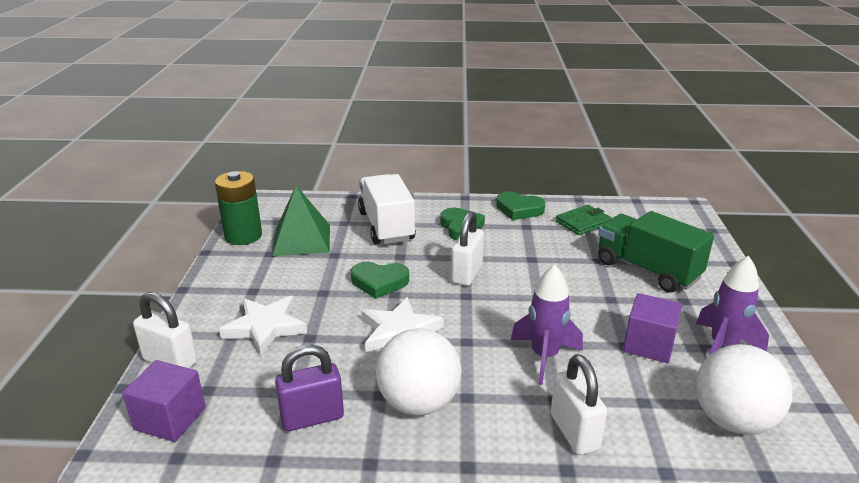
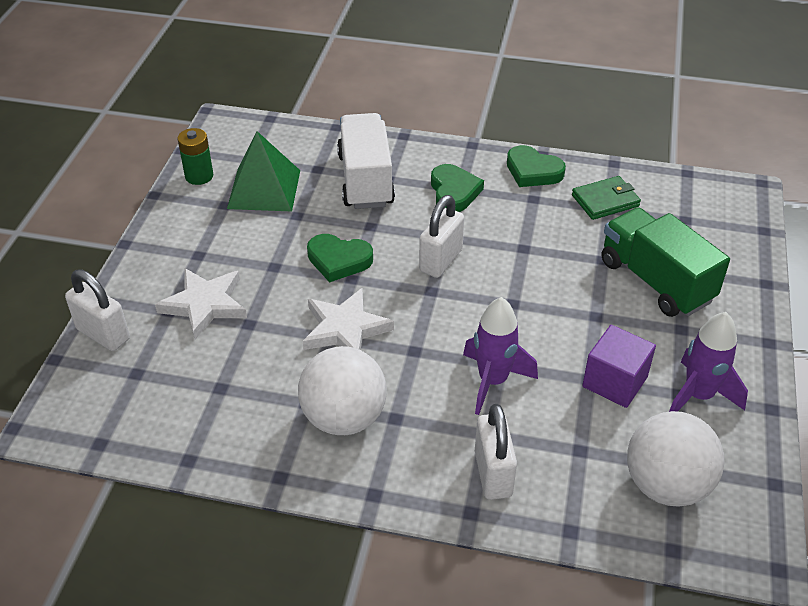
camera: 10 degrees right, 15 degrees up
purple cube [122,360,206,442] -> none
green battery [215,171,262,245] -> green battery [177,128,213,185], size x0.66
purple padlock [275,345,344,431] -> none

